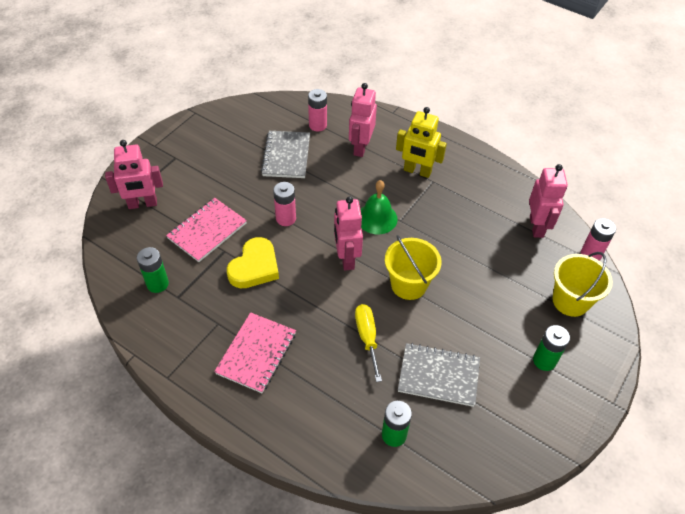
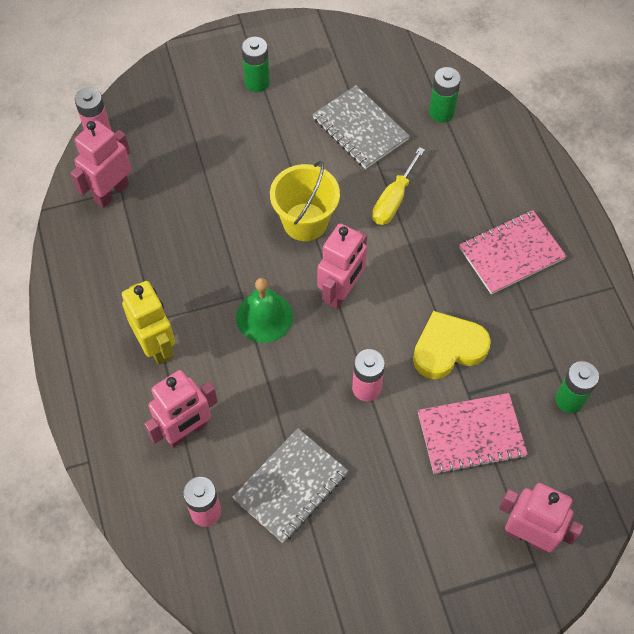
camera: 140 degrees left, 10 degrees up
yellow bucket [552,252,613,317] -> none

